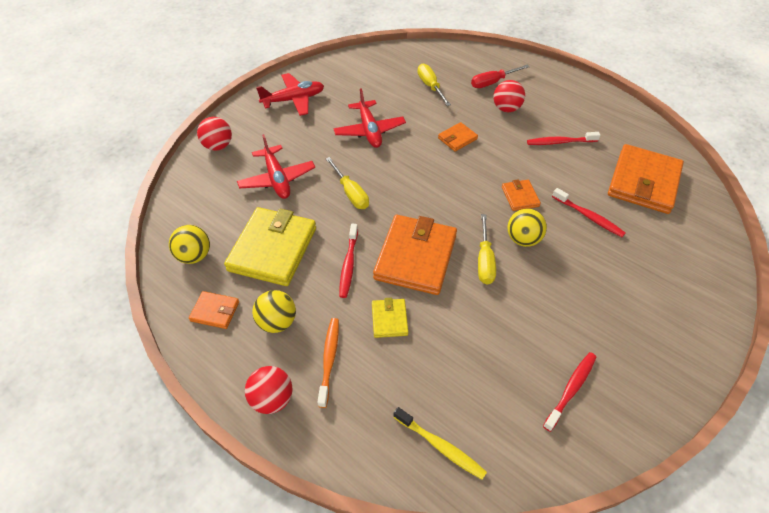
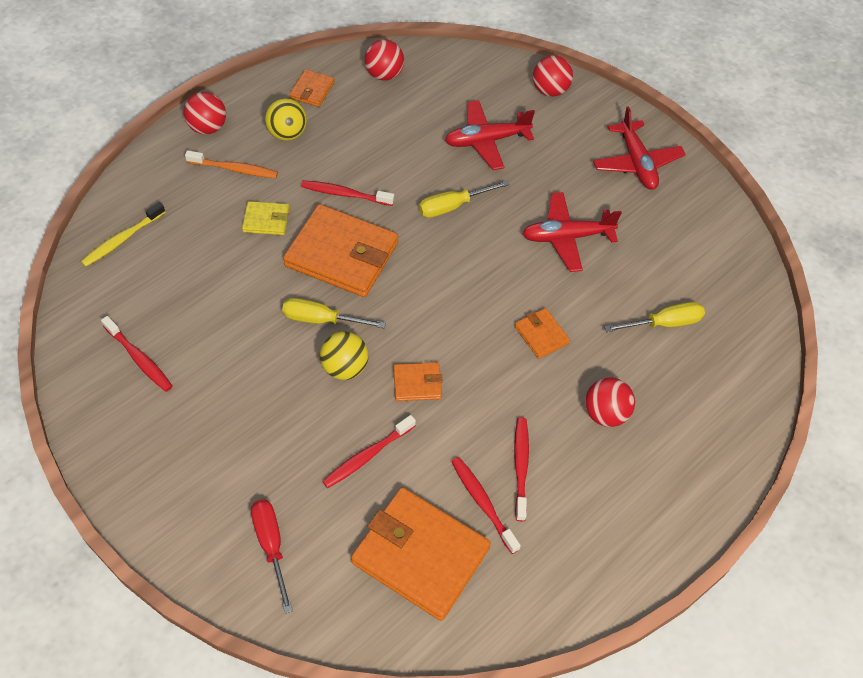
camera: 95 degrees right, 5 degrees up
yellow ball [169,225,210,264] -> red ball [364,39,404,80]
yellow wallet [224,207,316,286] -> none
red screwdriver [471,65,529,88] -> red screwdriver moved to [251,500,293,614]
none -> red toothbrush [451,457,521,554]

